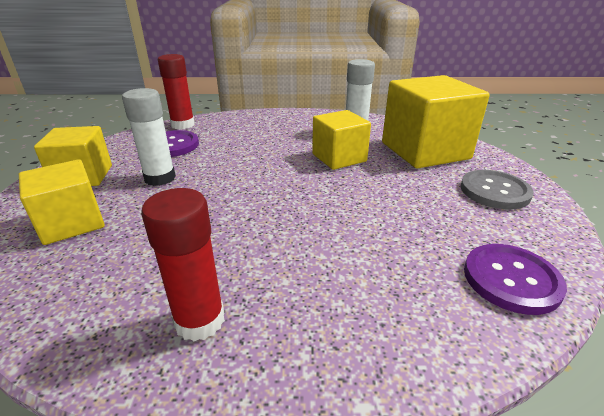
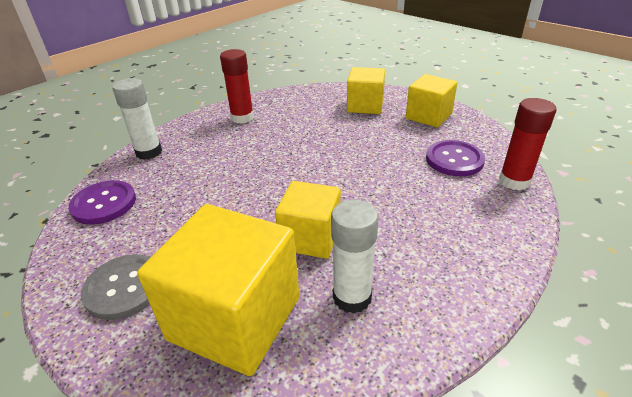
camera: 135 degrees right, 5 degrees up
white glue stick [122,88,176,186] -> white glue stick moved to [112,78,162,160]

